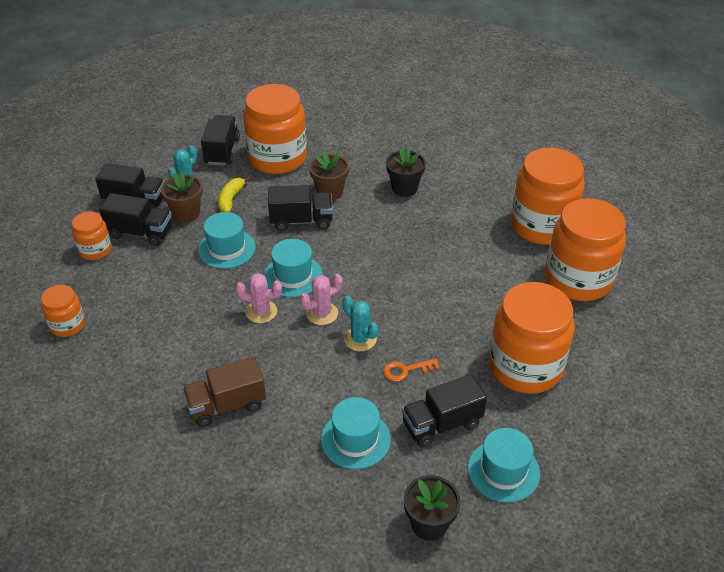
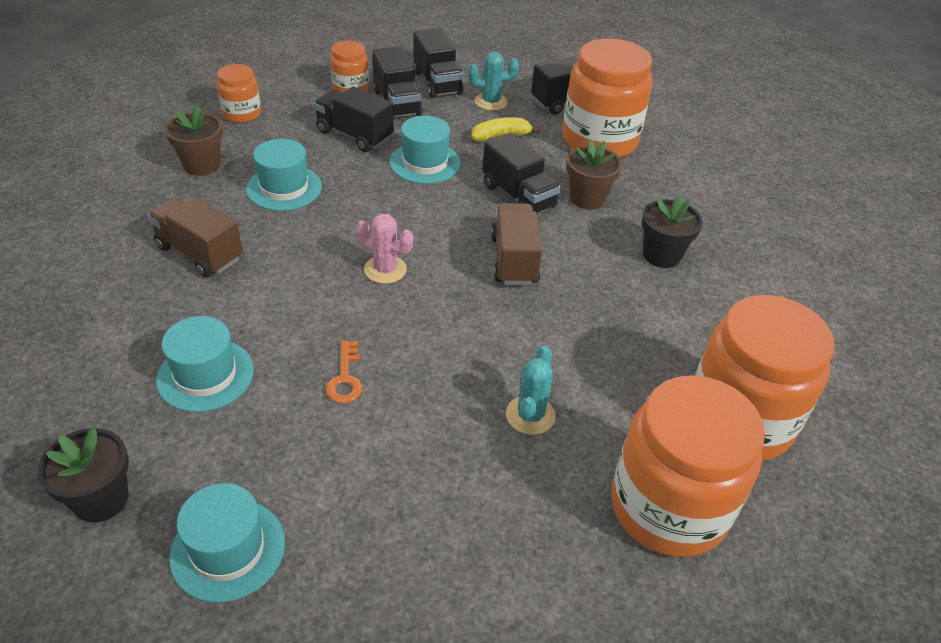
camera: 55 degrees right, 0 degrees up
brown flower pot [161,171,203,222] -> brown flower pot moved to [165,105,223,176]
pink cactus [235,273,282,323] -> none
turquoise hat [264,239,323,297] -> turquoise hat moved to [246,139,322,211]
turquoise cactus [343,295,379,351] -> turquoise cactus moved to [506,345,556,435]
orange key [383,358,440,382] -> orange key turned 135 degrees counterclockwise [326,340,362,403]
black truck [402,374,487,448] -> black truck moved to [313,86,394,152]
orange jar [489,282,575,394] -> none
none -> brown truck [491,203,542,285]

